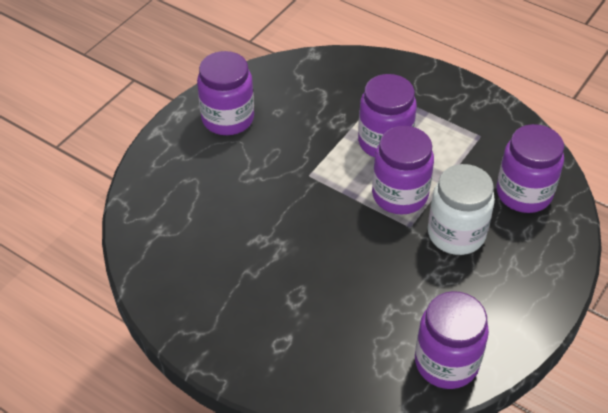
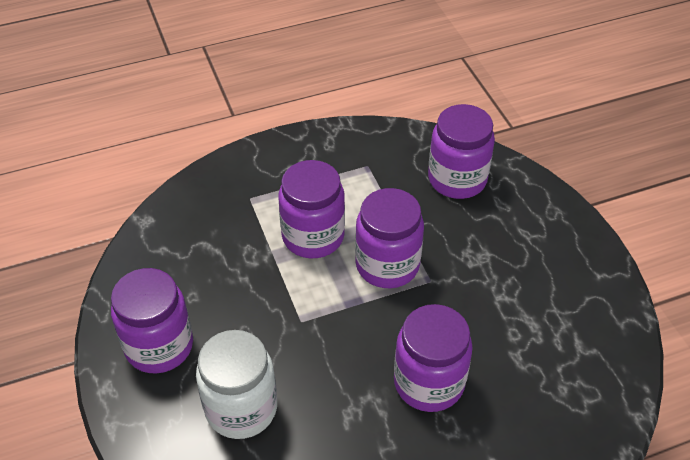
camera: 55 degrees left, 0 degrees up
purple jar [415,291,489,389] -> purple jar moved to [394,304,473,412]
white jar [428,164,495,255] -> white jar moved to [196,330,277,439]

